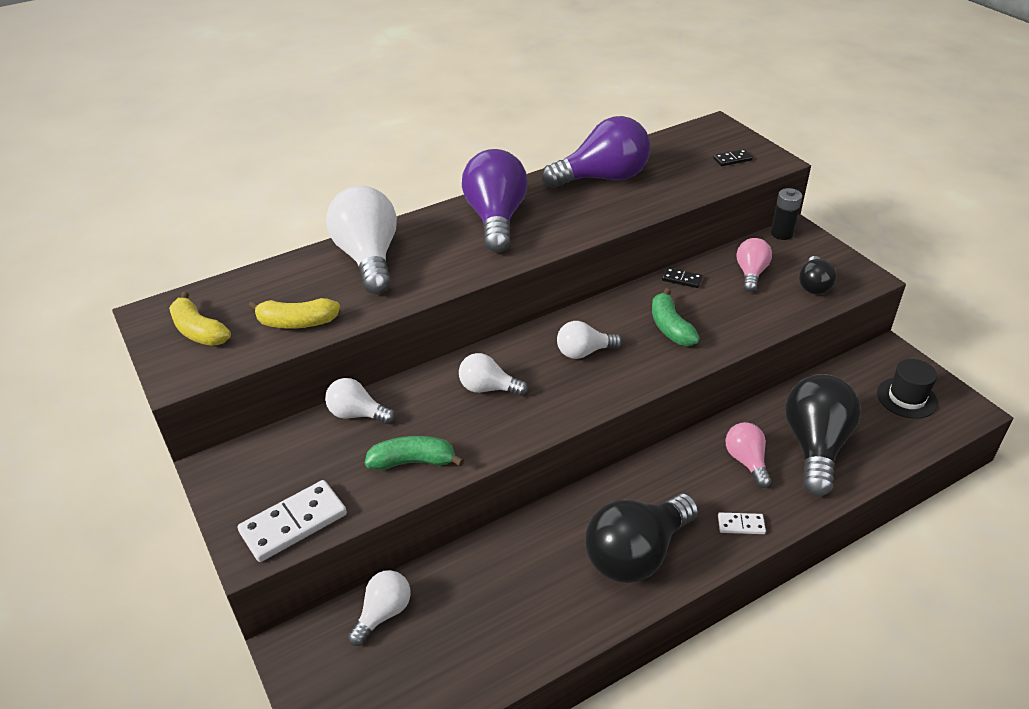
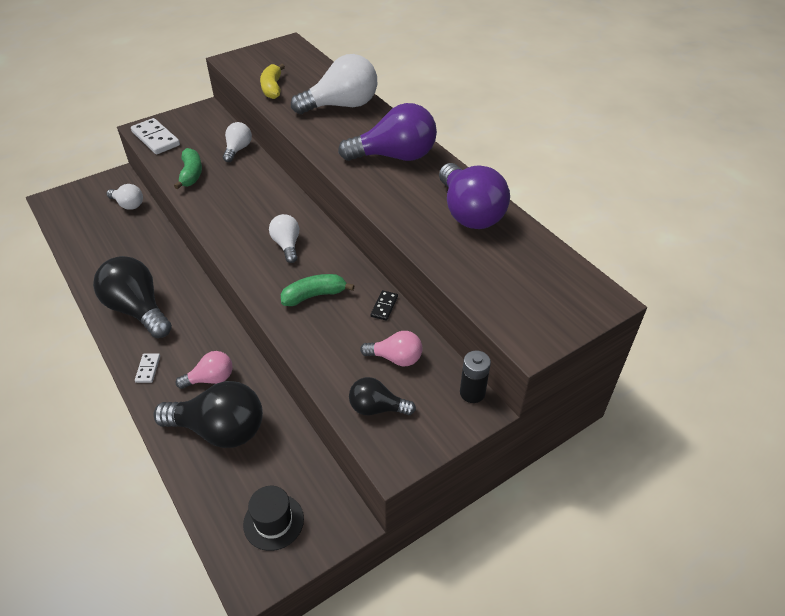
camera: 85 degrees right, 5 degrees up
yellow banana [169,292,231,346] -> none
white light bulb [459,353,528,396] -> none
black domino [713,149,753,166] -> none

